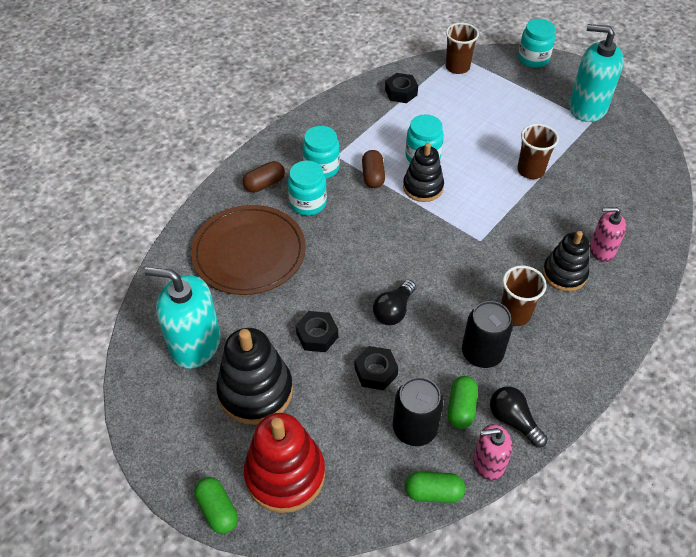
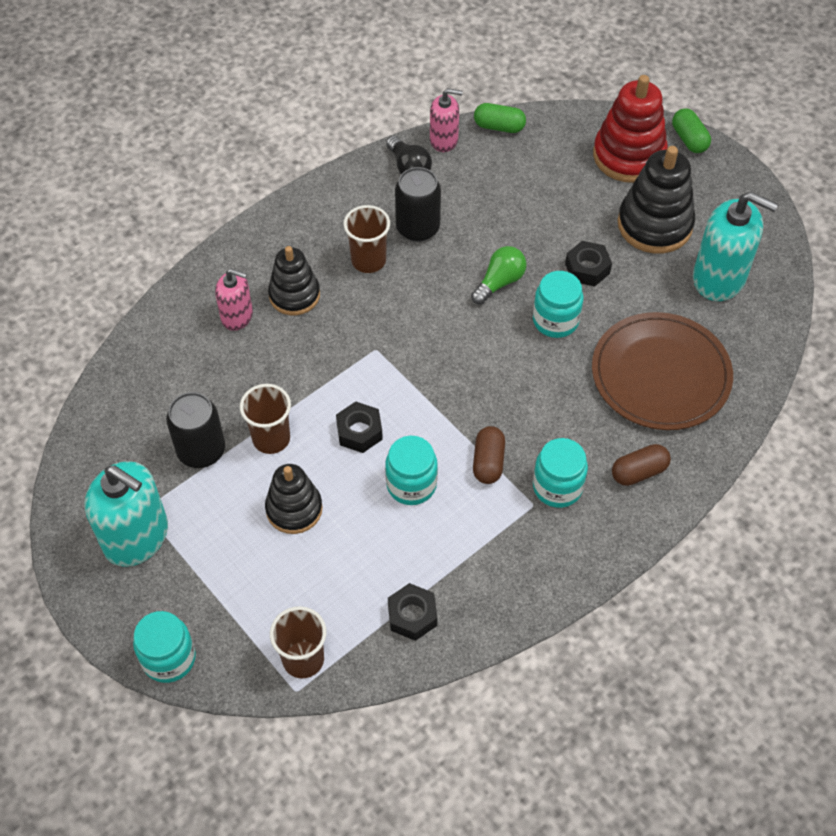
camera: 170 degrees left, 5 degrees up
turquoise jar [288,161,327,216] -> turquoise jar moved to [533,271,583,338]
black nut [355,346,398,390] -> black nut moved to [336,402,383,453]
black light bulb [373,280,416,325] -> green light bulb [471,246,526,305]
black can [393,377,443,446] -> black can moved to [166,392,225,468]
black stacking toy [403,143,444,202] -> black stacking toy moved to [265,464,323,534]
green capsule [448,376,478,429] -> none

